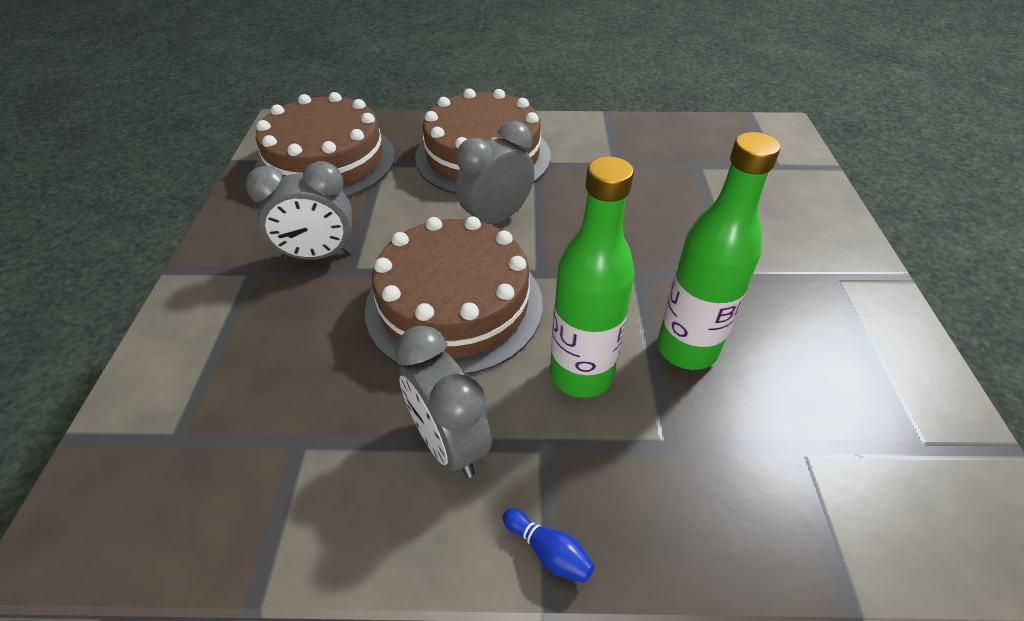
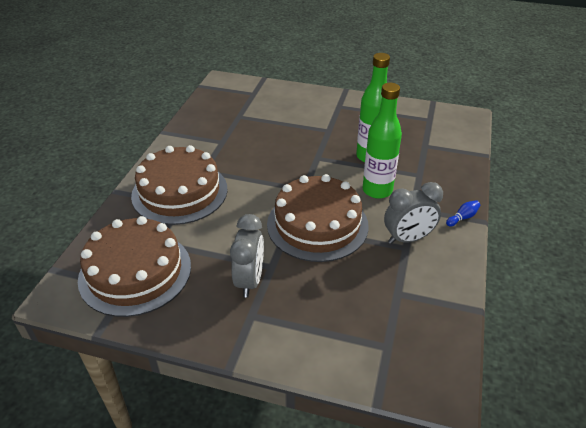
camera: 75 degrees left, 5 degrees down
grey clock [456,121,535,224] -> none

